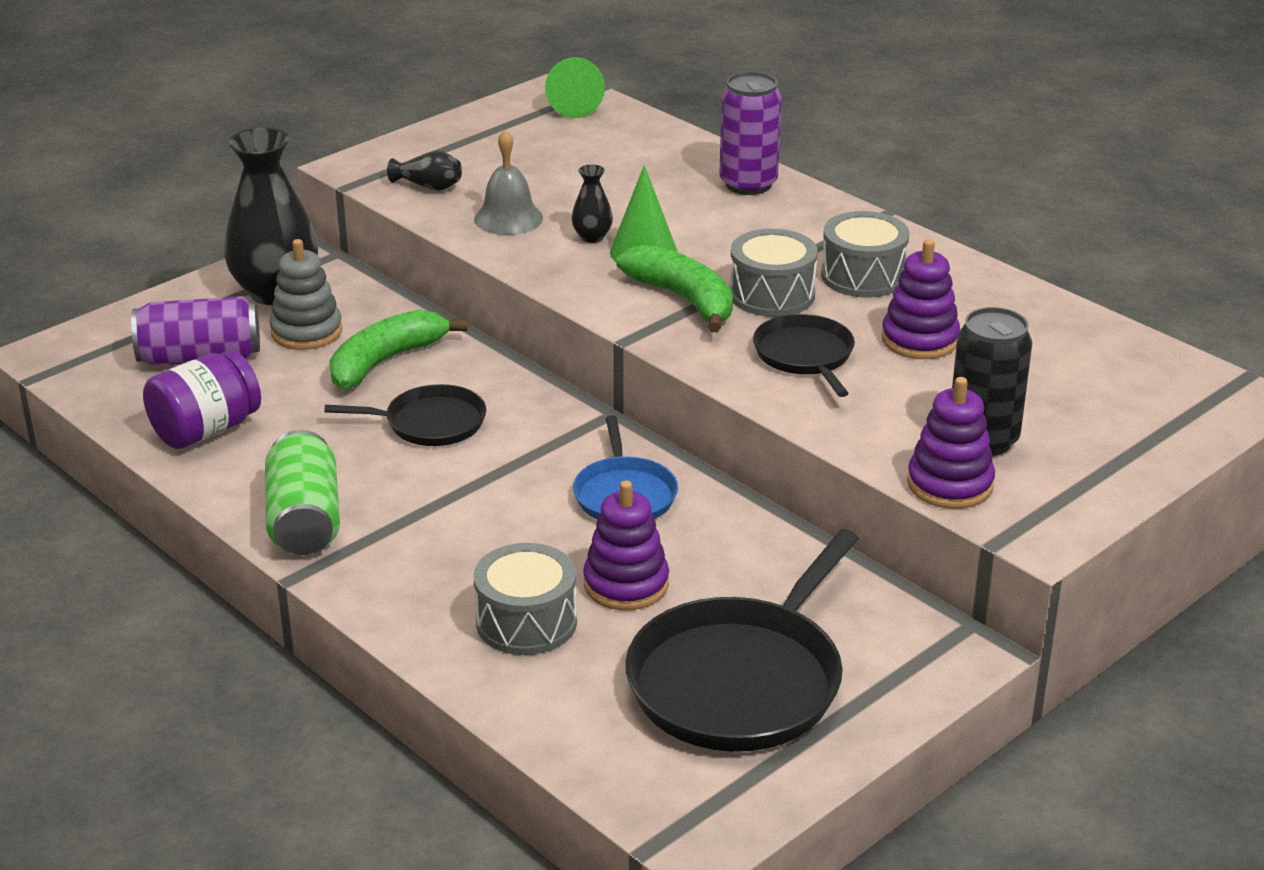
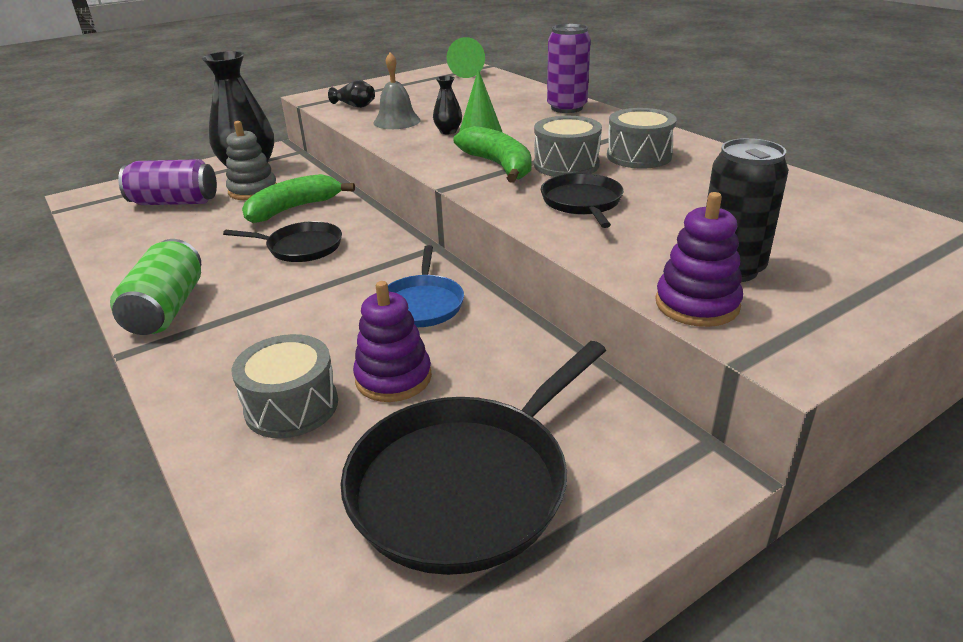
camera: 10 degrees right, 0 degrees up
purple jar [143,350,261,449] -> none
purple stacking toy [882,239,960,359] -> none

